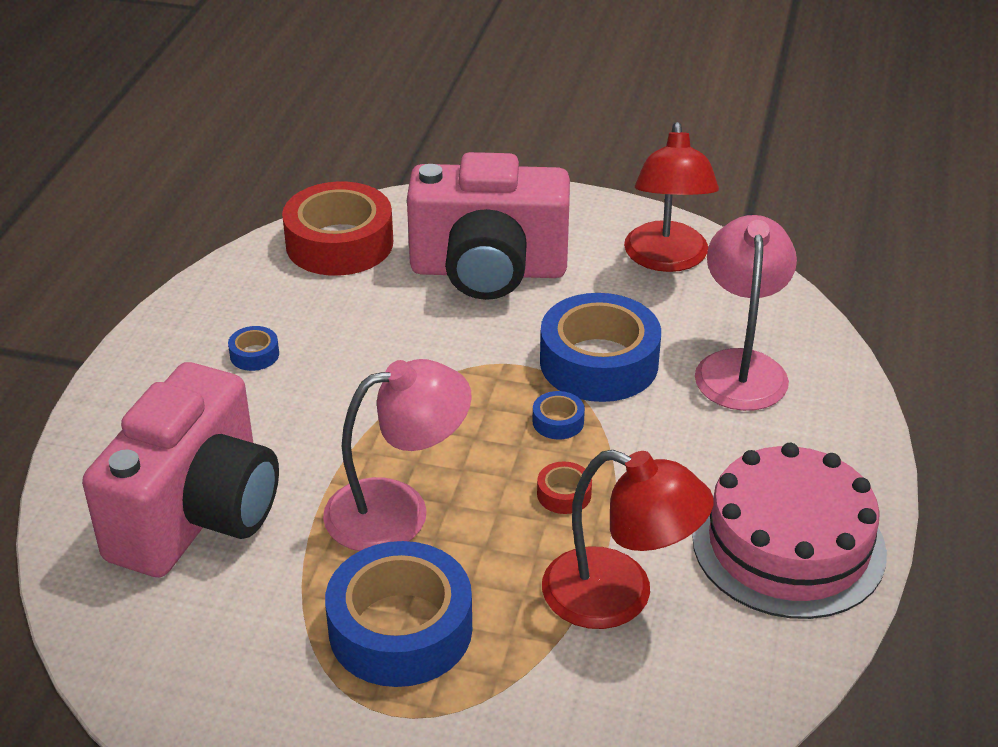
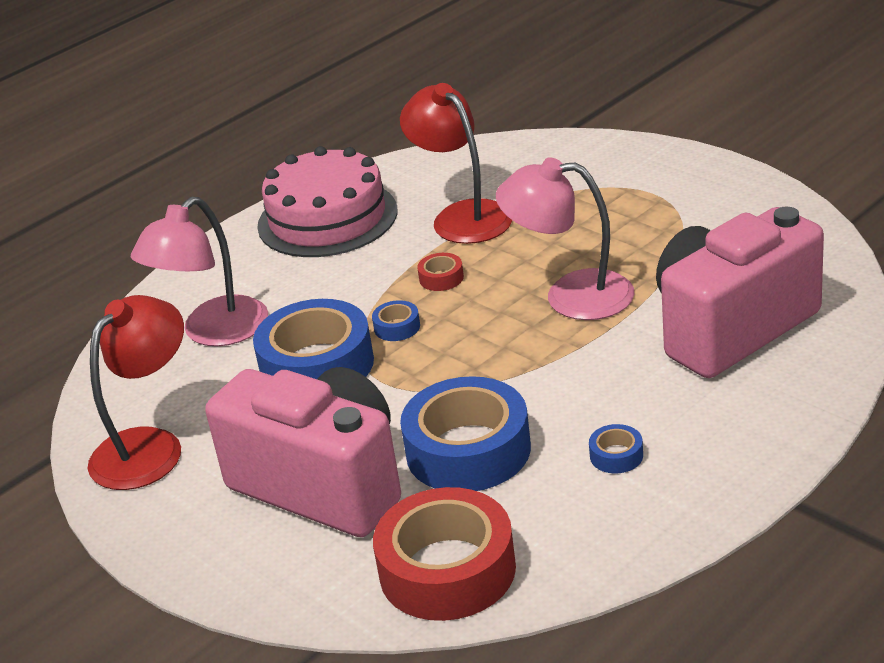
camera: 145 degrees left, 5 degrees down
blue tape [325,541,472,687] -> blue tape moved to [400,376,531,491]

